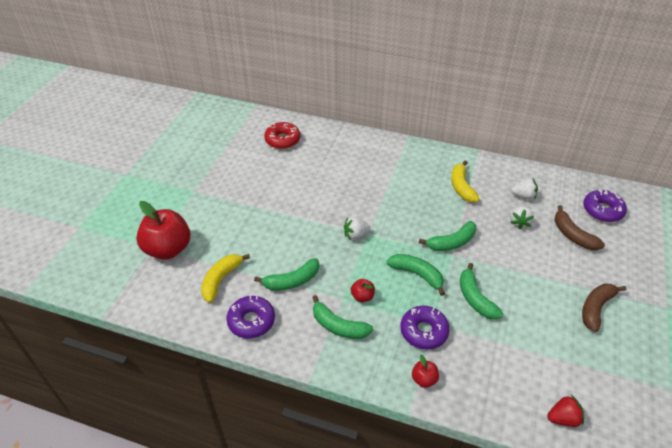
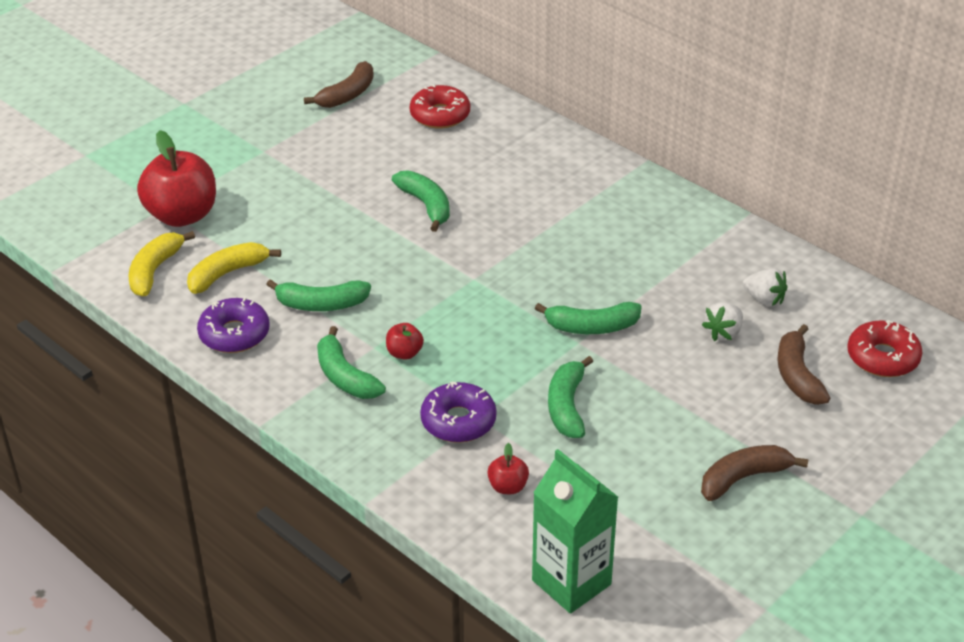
camera: 25 degrees right, 5 degrees down
white strawberry [344,217,370,240] -> none
green banana [386,254,445,296] -> green banana moved to [392,170,450,232]
red apple [412,355,439,388] -> red apple moved to [487,443,529,494]
yellow banana [451,160,480,202] -> yellow banana moved to [129,231,195,296]
red strawberry [547,395,584,427] -> green carton [532,449,618,613]
purple donut [583,190,627,222] -> red donut [847,320,923,377]
none -> brown banana [304,61,374,108]

